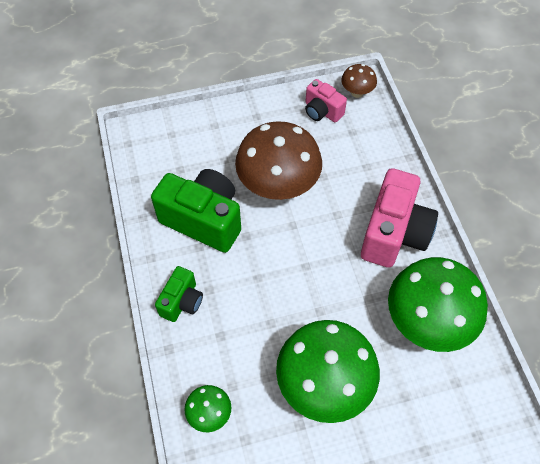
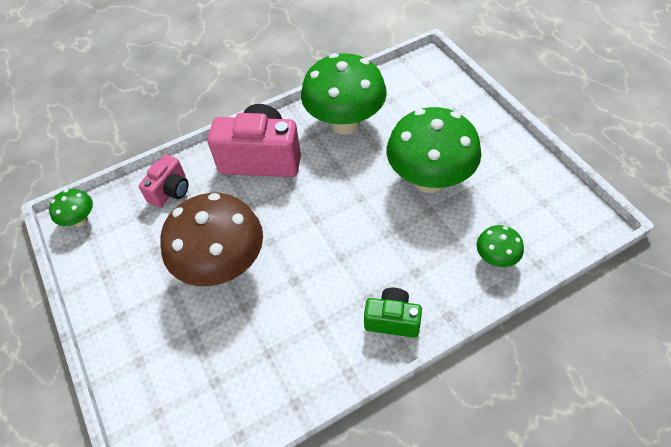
camera: 100 degrees left, 5 degrees down
green camera [151,169,241,253] -> none
pink camera [305,79,347,122] -> pink camera moved to [138,154,189,207]
brown mushroom [342,64,377,98] -> green mushroom [49,189,93,227]

